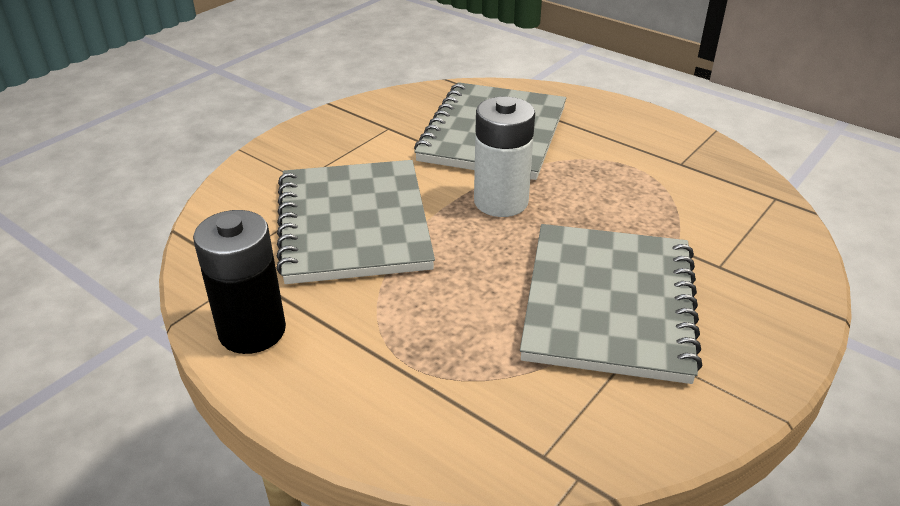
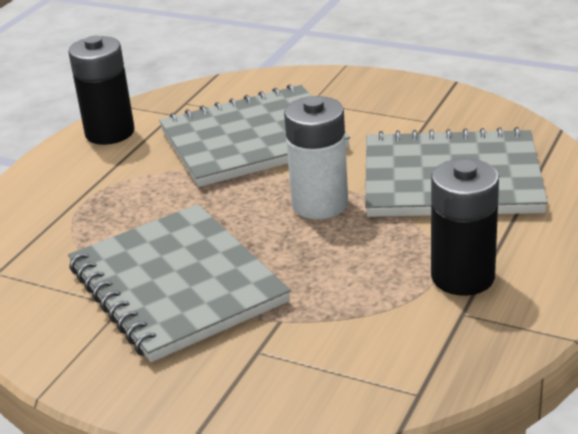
camera: 80 degrees right, 5 degrees down
grey notebook [520,224,702,384] -> grey notebook turned 60 degrees clockwise [68,204,291,362]
none -> black battery [431,159,499,296]

